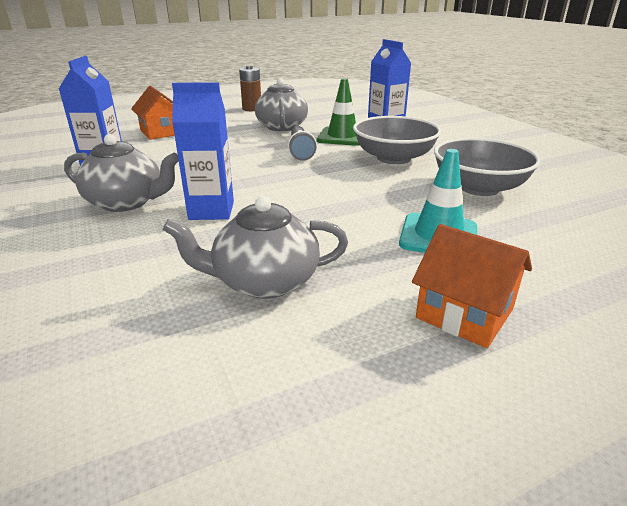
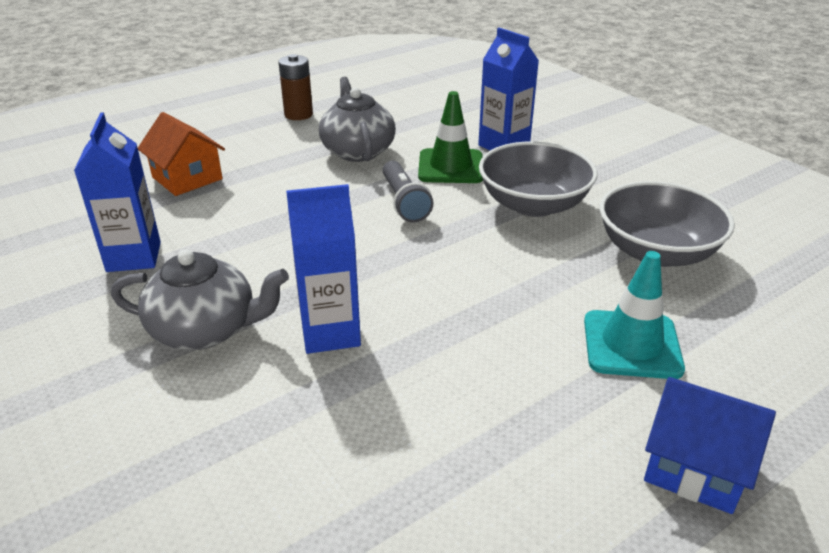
camera: 10 degrees left, 5 degrees up
grey teapot [163,196,348,299] -> none
orange house [412,224,532,348] -> blue house [644,377,776,514]

